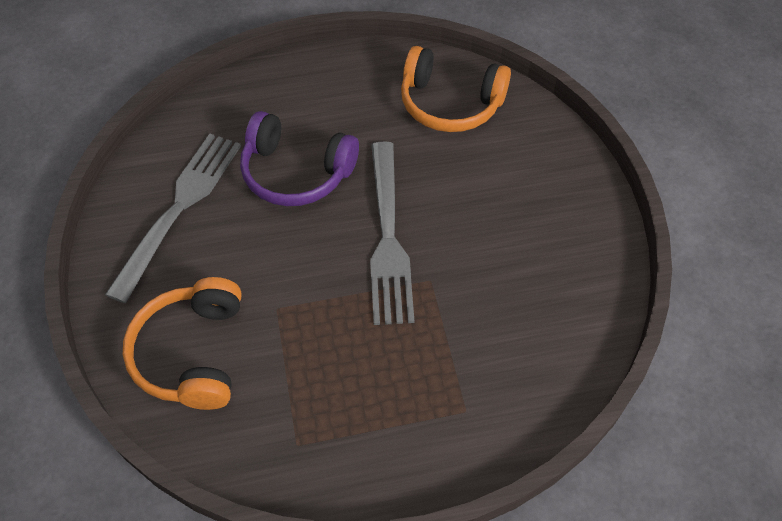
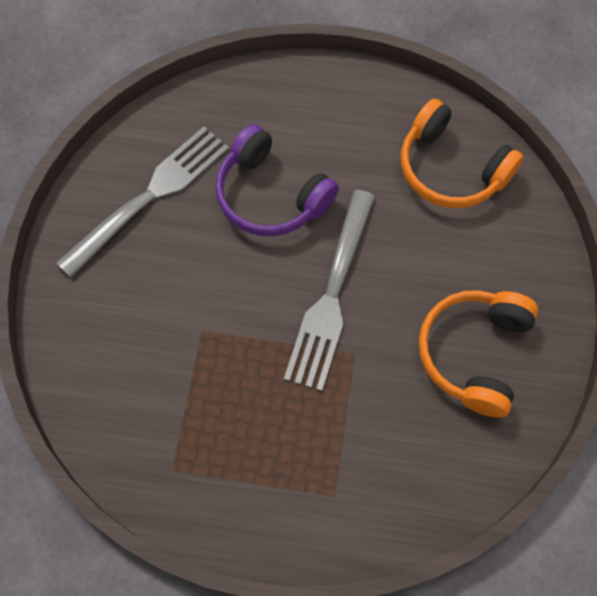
camera: 20 degrees right, 10 degrees up
orange headphones [123,277,242,410] -> orange headphones moved to [419,290,538,417]

